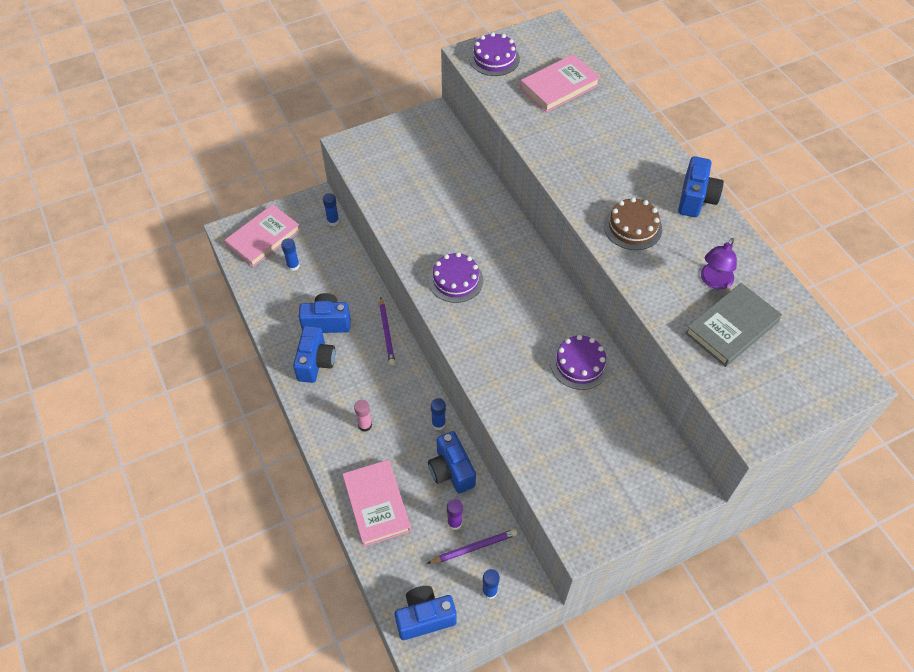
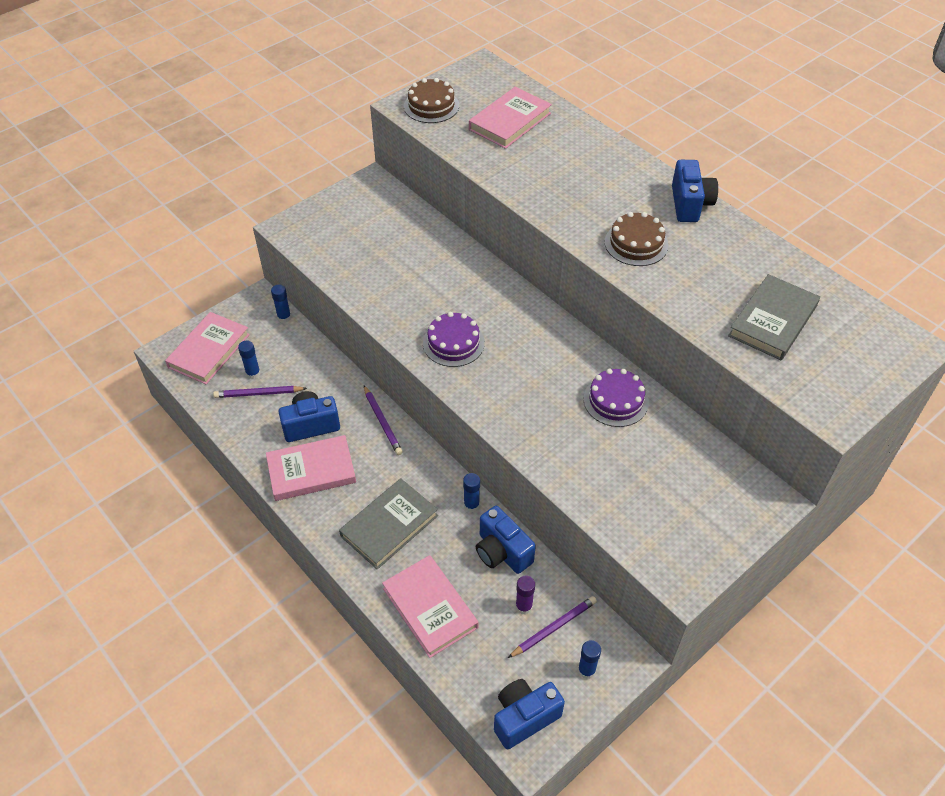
camera: 15 degrees left, 5 degrees down
blue camera [293,326,335,383] -> pink book [266,435,356,501]
pink glue stick [354,400,372,432] -> grey book [339,478,438,569]
purple cake [469,32,520,76] -> brown cake [404,78,459,123]
purple lamp [701,238,737,290] -> none
none -> purple pencil [213,386,307,398]

